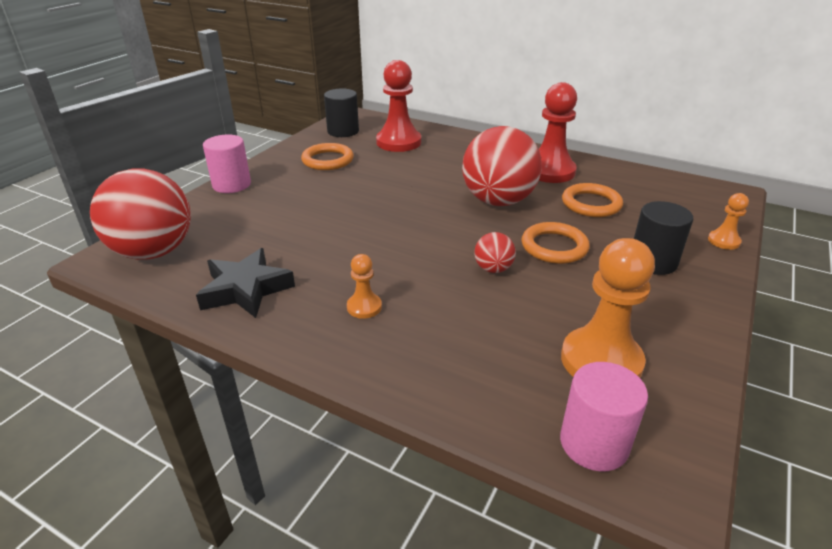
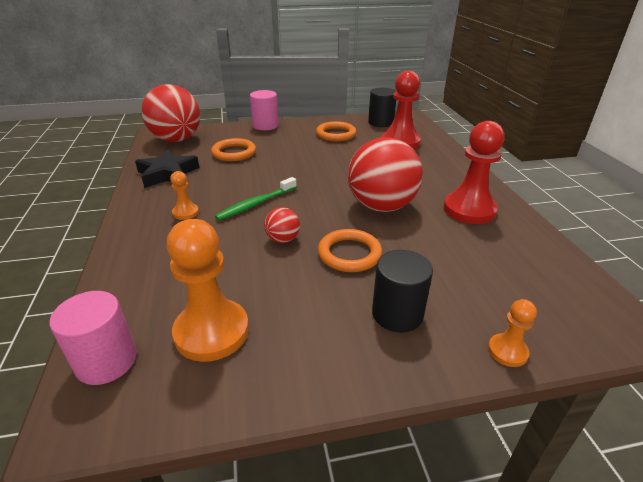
camera: 50 degrees right, 0 degrees up
orange ring [562,183,623,217] -> orange ring moved to [211,138,256,161]
none -> green toothbrush [215,177,297,221]

